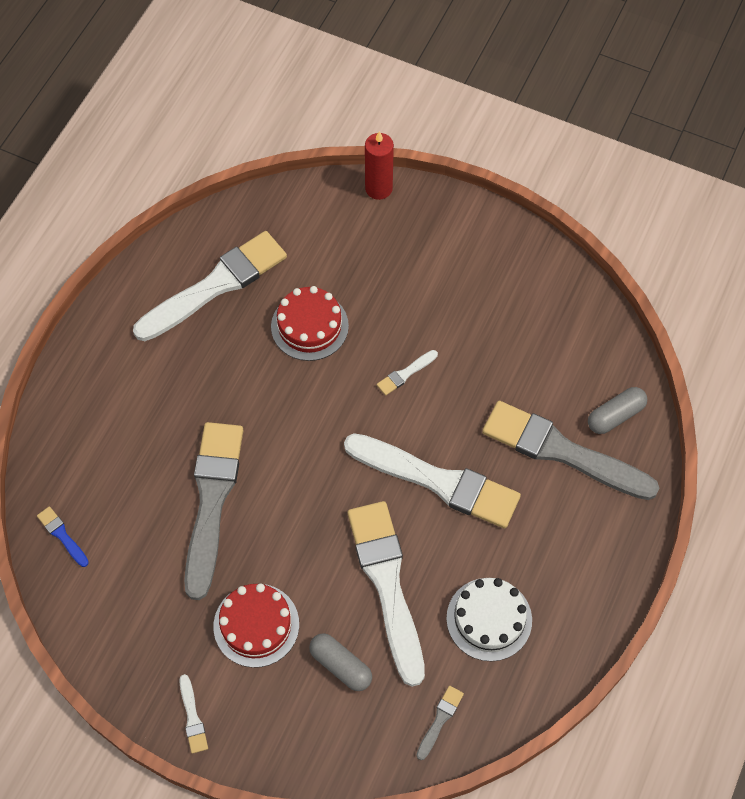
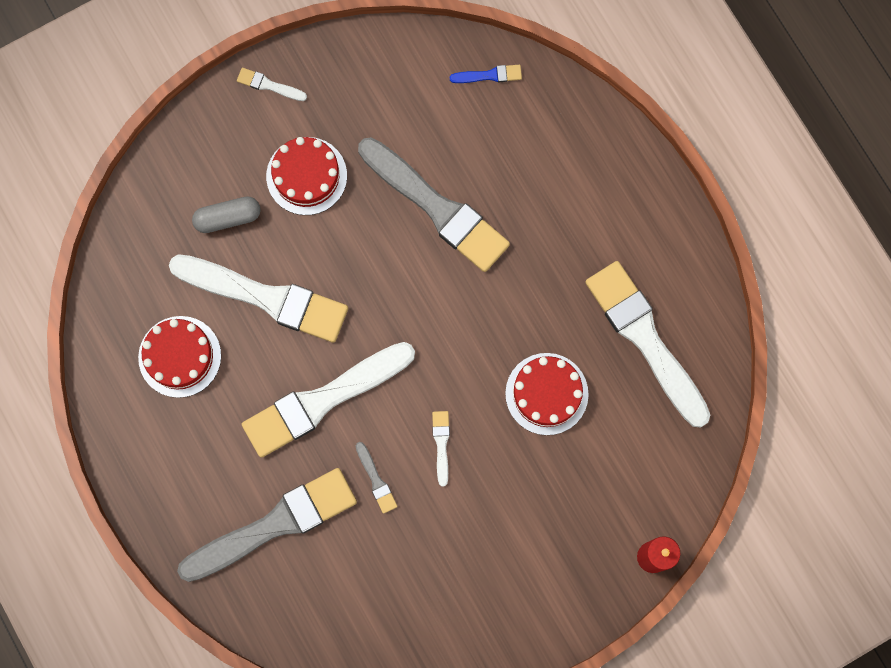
camera: 125 degrees right, 15 degrees up
white brush [133,231,287,341] -> white brush turned 150 degrees clockwise [585,261,710,428]
grey brush [416,686,464,760] -> grey brush moved to [356,442,398,514]
white cake [446,578,532,661] -> red cake [138,316,221,398]
grey capsule [588,387,647,434] -> none

